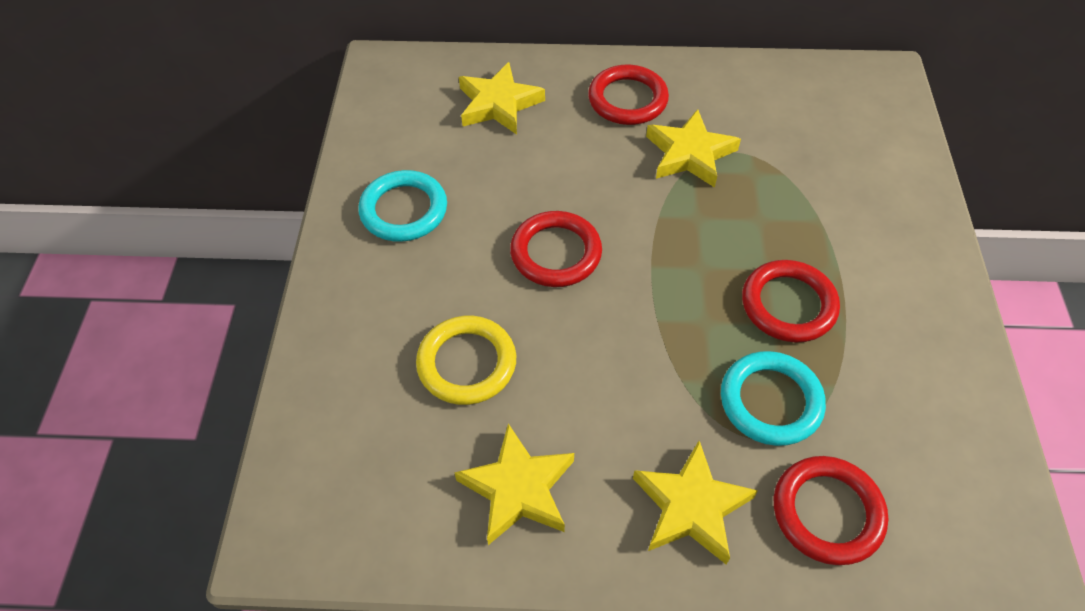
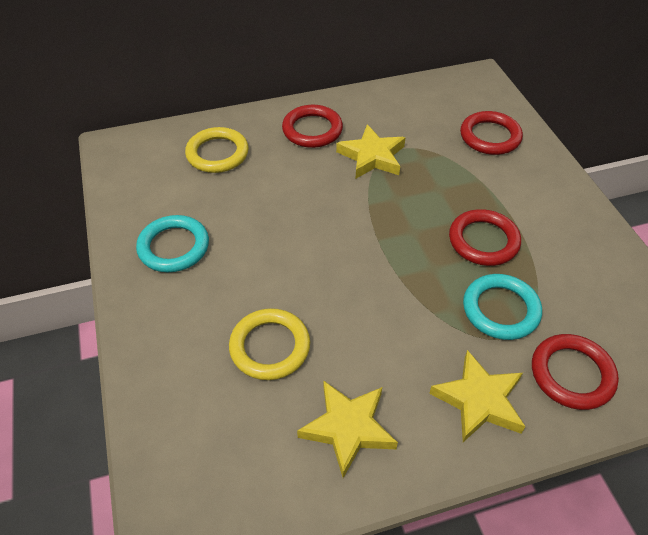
camera: 20 degrees left, 5 degrees down
yellow star [459,62,545,135] -> yellow ring [185,127,249,173]
red ring [510,211,602,287] -> red ring moved to [460,111,523,155]

